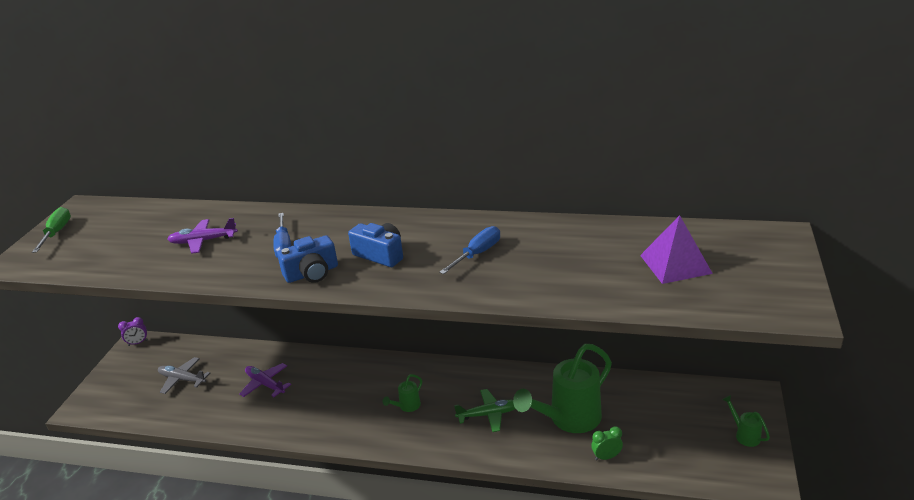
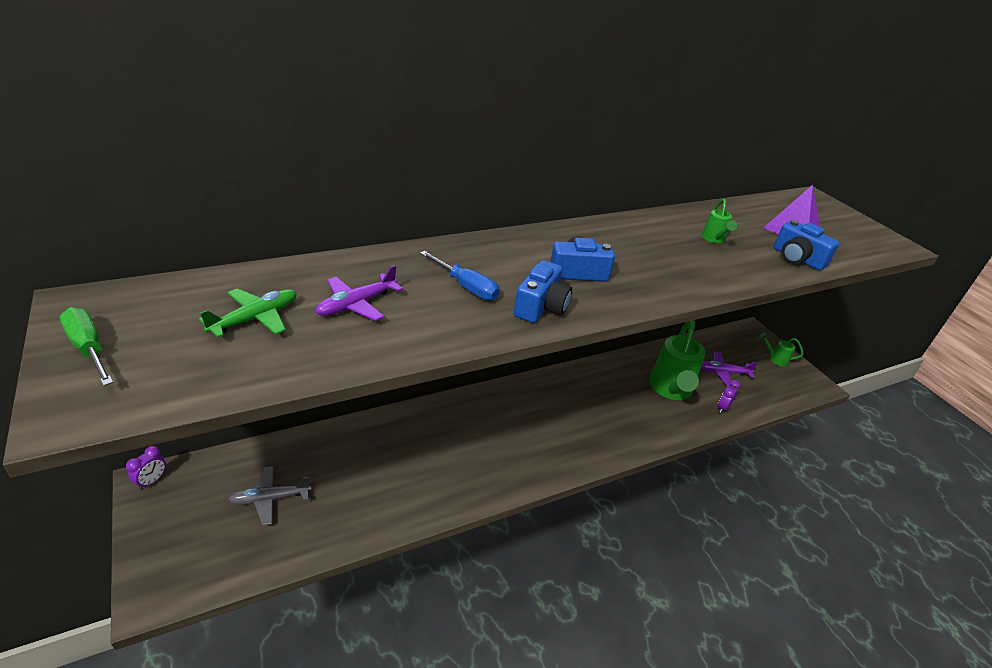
camera: 45 degrees left, 5 degrees up
purple plane [239,363,291,397] -> purple plane moved to [701,352,758,386]
green watering can [383,374,422,412] -> green watering can moved to [702,199,737,243]
blue screwdriver [439,226,500,274] -> none
green plane [454,389,515,432] -> green plane moved to [199,289,297,338]
green clock [591,426,623,460] -> purple clock [718,380,741,413]
none -> blue camera [774,220,839,270]

